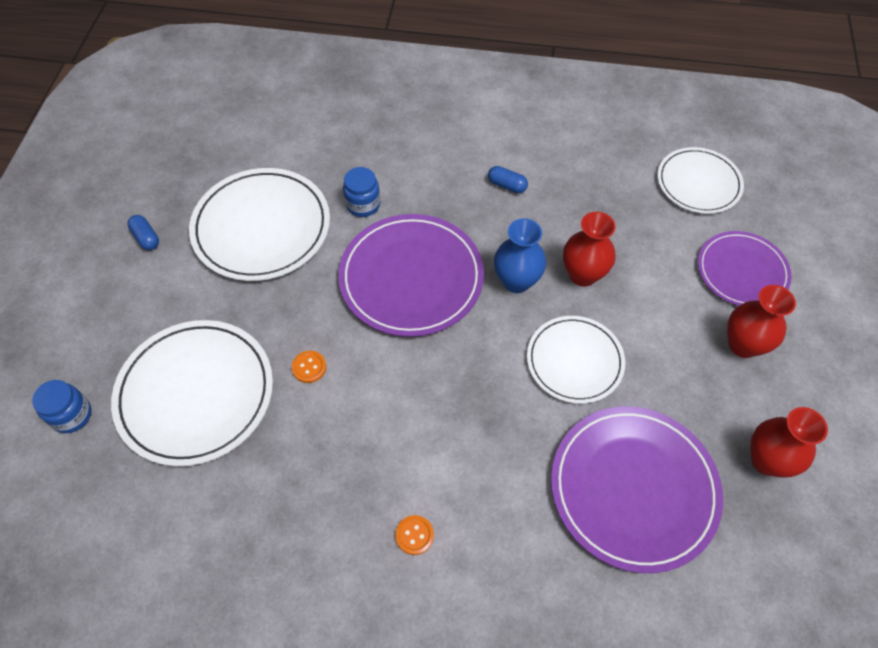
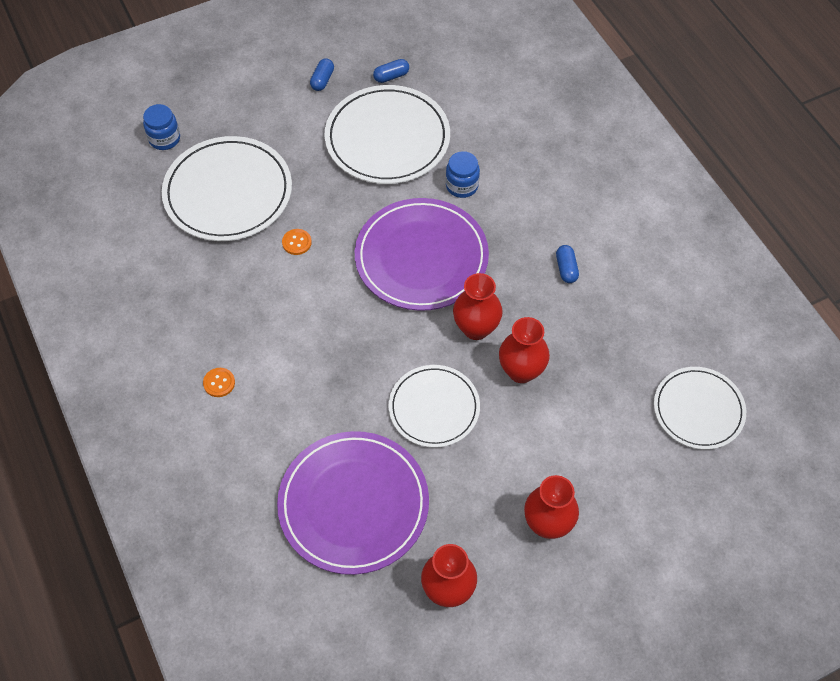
camera: 55 degrees right, 0 degrees up
blue vase [494,218,546,293] -> red vase [453,273,503,340]
purple plate [698,231,792,306] -> none
none -> blue capsule [373,59,409,83]

